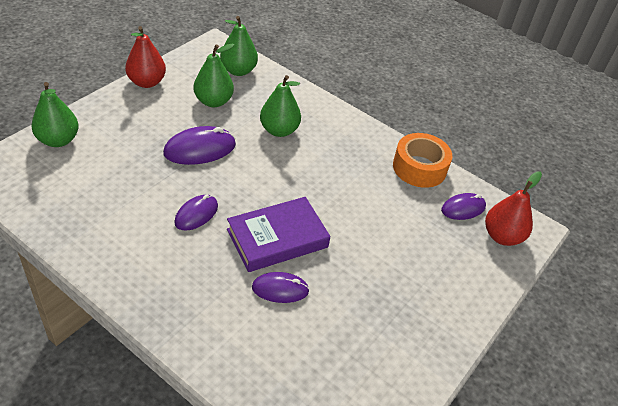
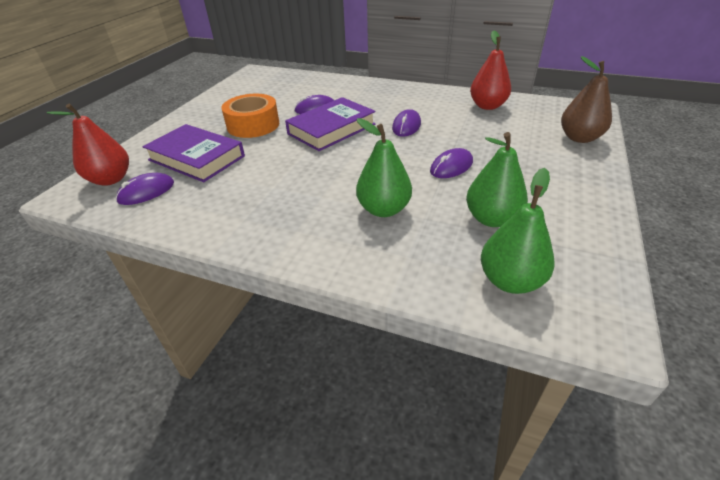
camera: 170 degrees right, 5 degrees down
green pear [31,82,79,147] -> brown pear [561,56,612,143]
red pear [125,26,166,88] -> red pear moved to [470,30,511,110]
purple mouse [163,126,236,165] -> purple mouse [430,148,473,178], size x0.66
orange tape [393,133,452,188] -> orange tape moved to [221,94,279,138]
none -> purple book [142,124,245,182]

